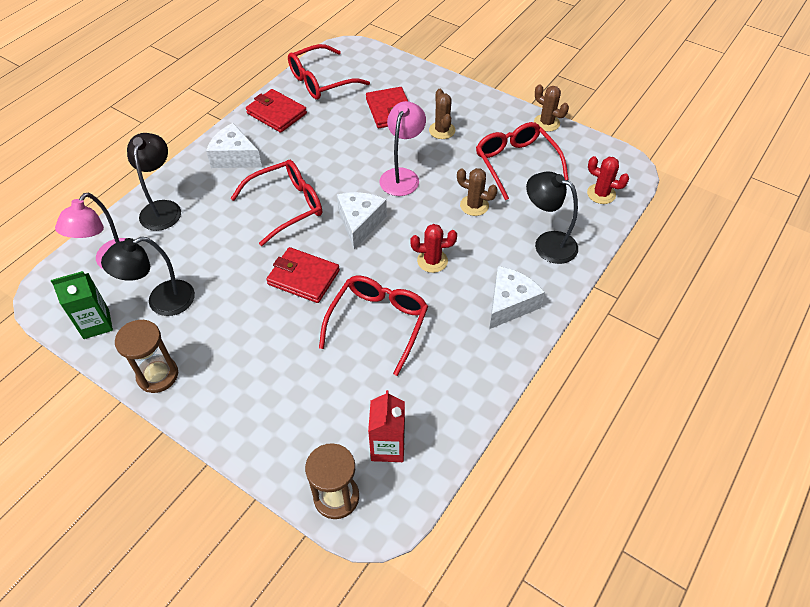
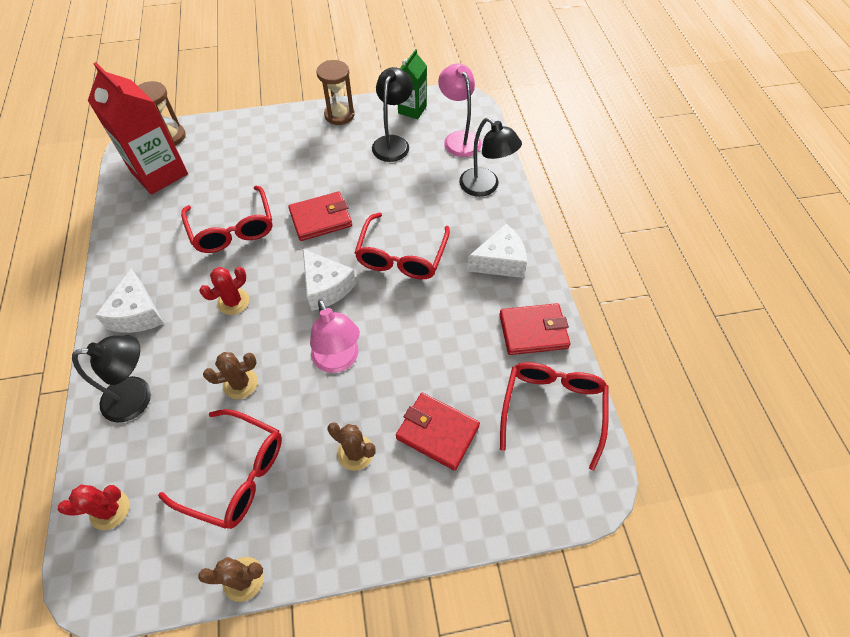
camera: 135 degrees right, 5 degrees up
red carton [368,390,405,462] -> red carton [88,62,188,195], size x1.74

